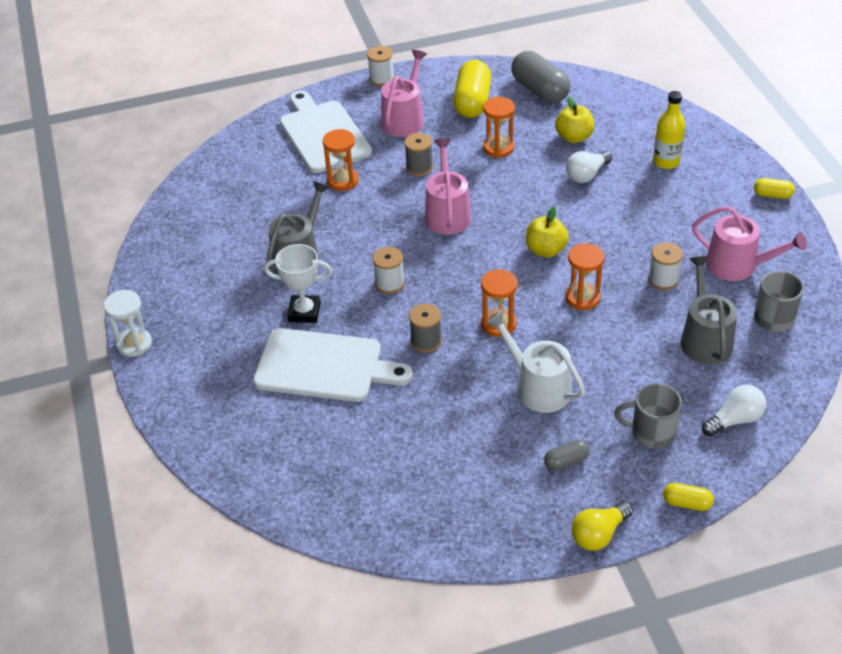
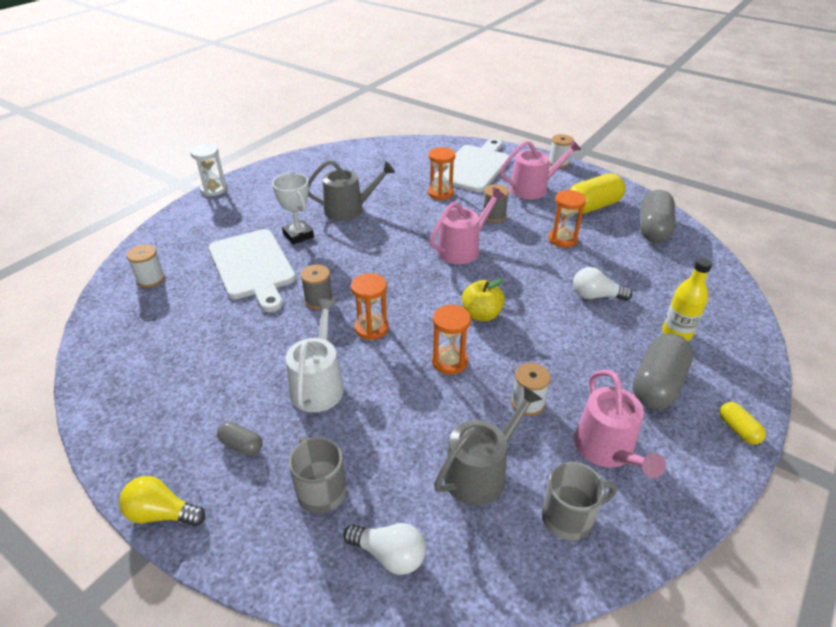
camera: 50 degrees right, 5 degrees down
white spool [373,247,405,294] -> white spool moved to [126,244,165,288]
yellow apple [555,96,594,143] -> none
yellow capsule [663,483,714,511] -> none
none -> grey capsule [633,334,693,409]

